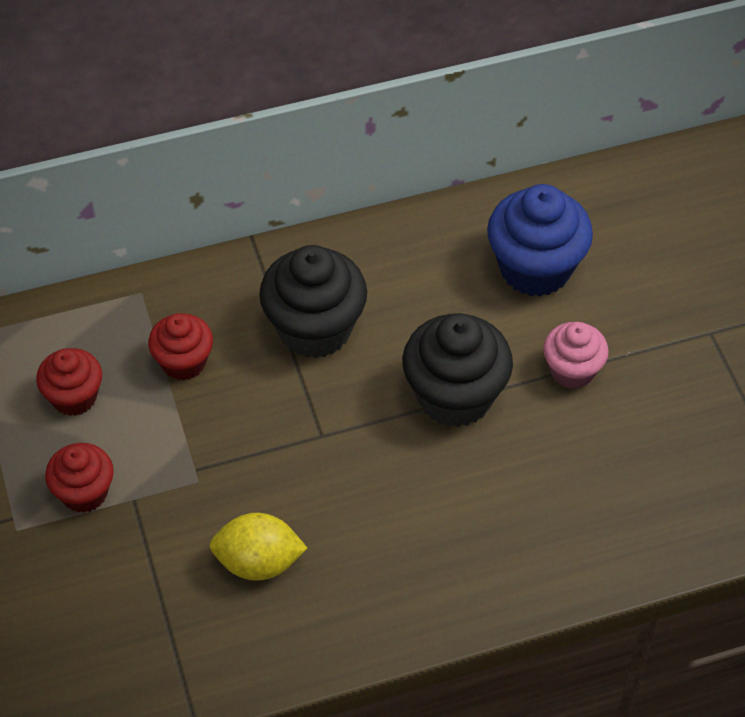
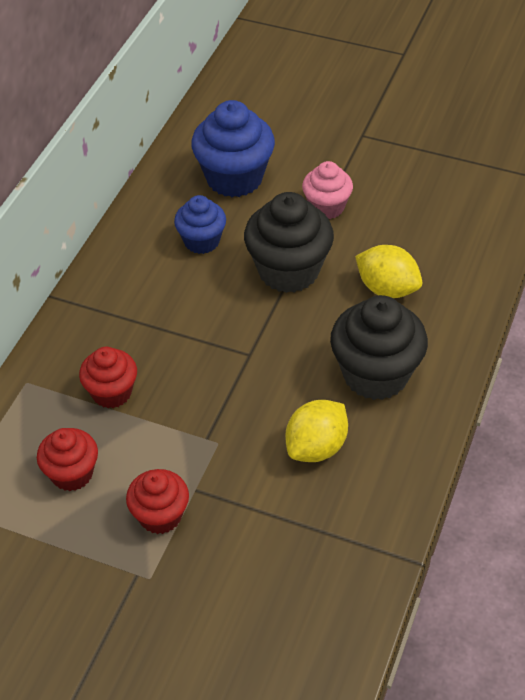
camera: 50 degrees left, 5 degrees down
black cupcake [259,245,367,358] -> black cupcake moved to [330,295,428,400]
none -> blue cupcake [174,195,226,254]
none -> yellow lemon [355,245,422,298]

